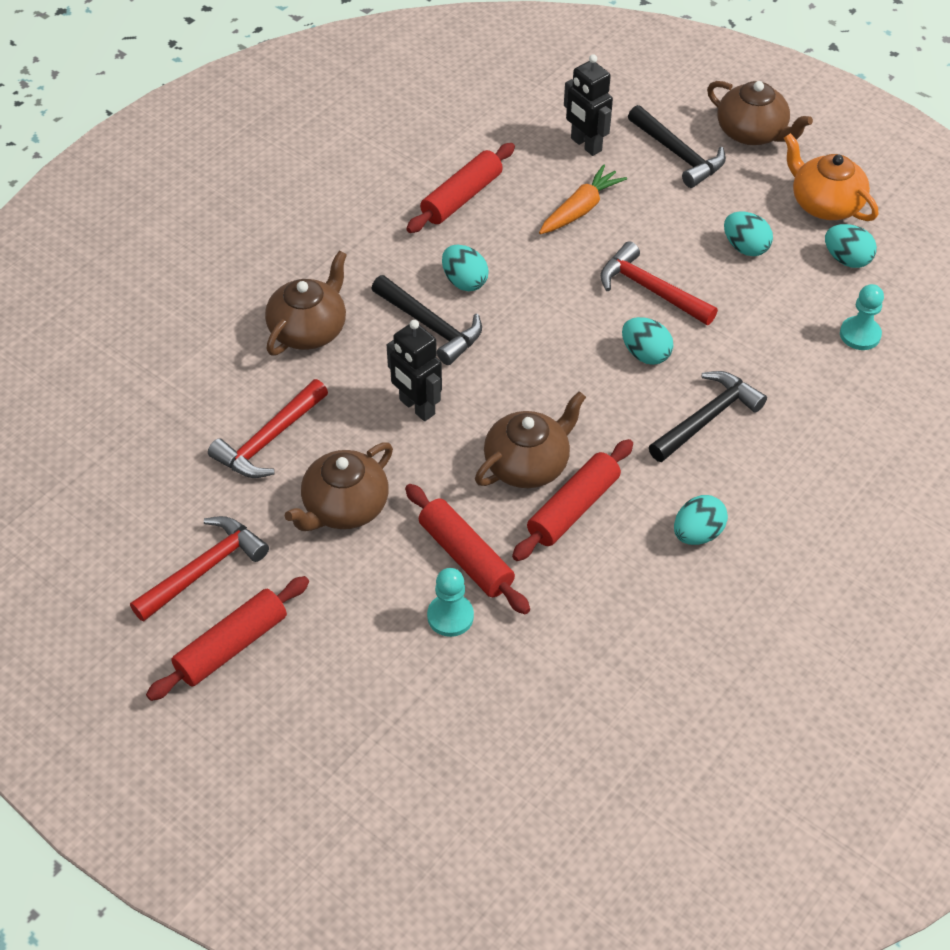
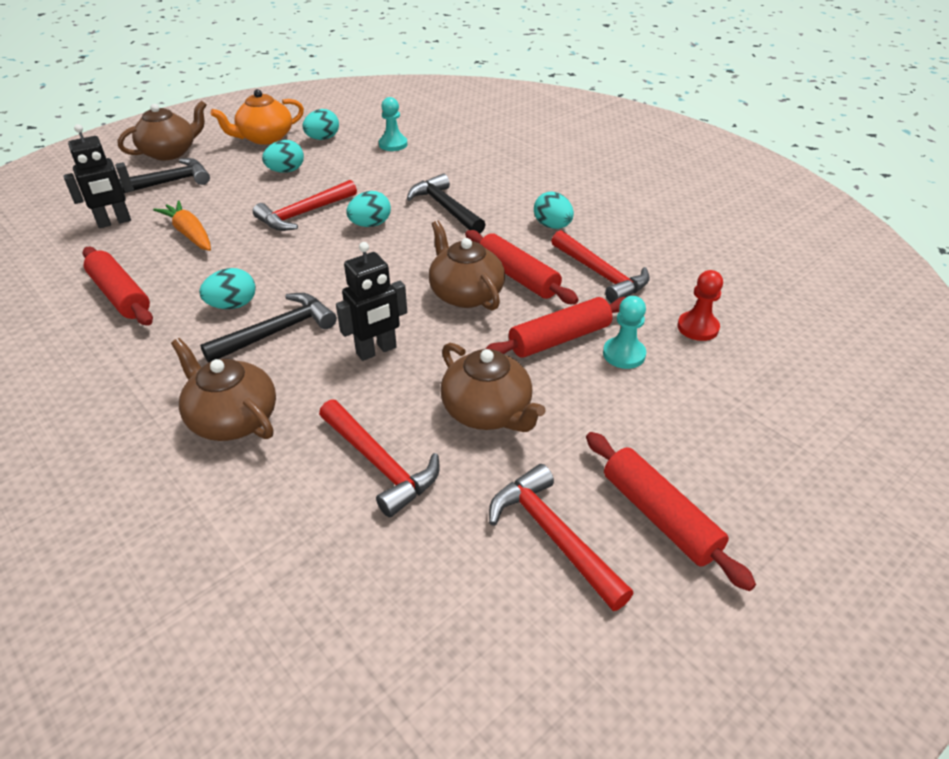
camera: 80 degrees left, 10 degrees down
none -> red hammer [551,230,650,303]
none -> red pawn [677,270,723,341]

